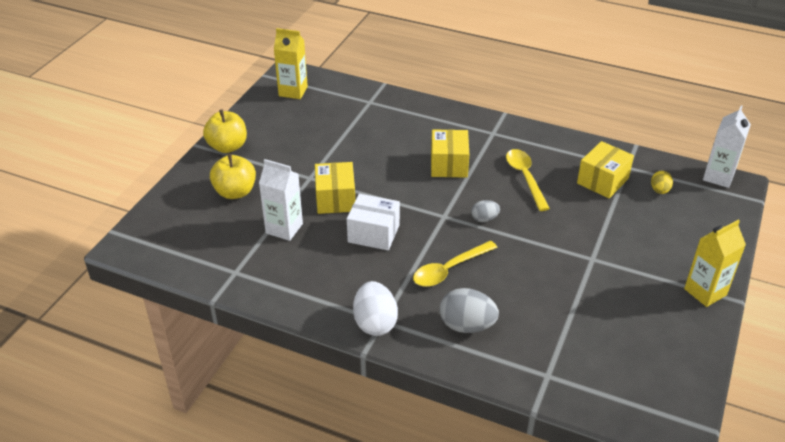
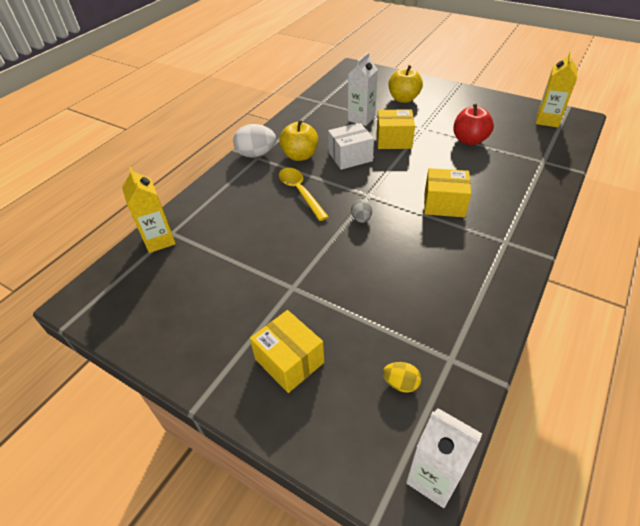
camera: 100 degrees right, 5 degrees up
yellow apple [203,109,247,153] -> yellow apple moved to [279,120,318,161]
white box [347,194,400,251] -> white box turned 45 degrees clockwise [328,122,374,170]
grey egg [440,288,499,333] -> none
yellow spoon [506,149,550,211] -> none
yellow box [577,141,634,198] -> yellow box moved to [250,310,324,393]
yellow carton [684,220,746,307] -> yellow carton moved to [122,167,176,253]
none -> red apple [453,104,494,145]

